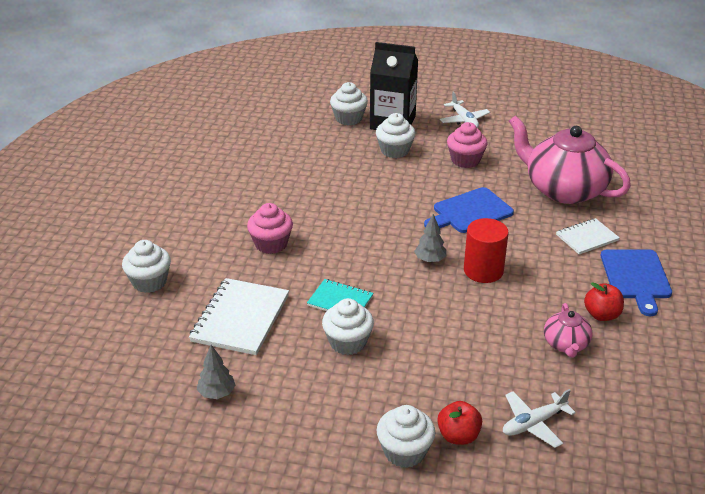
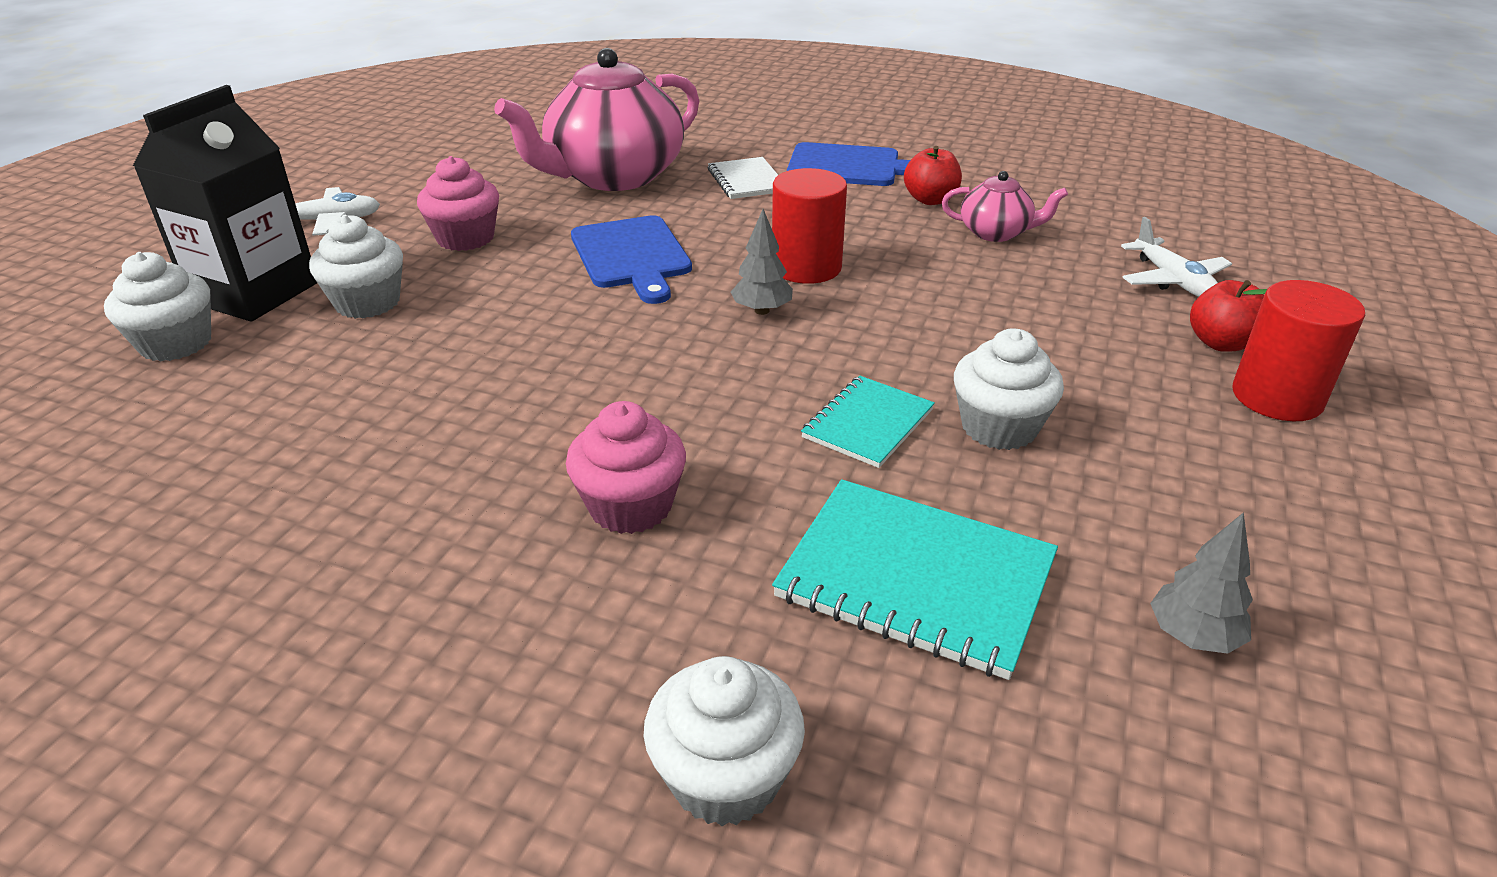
camera: 80 degrees left, 0 degrees up
white notebook [189,278,289,355] -> turquoise notebook [772,479,1058,680]
white cupcake [377,405,435,468] -> red cylinder [1232,280,1365,421]

